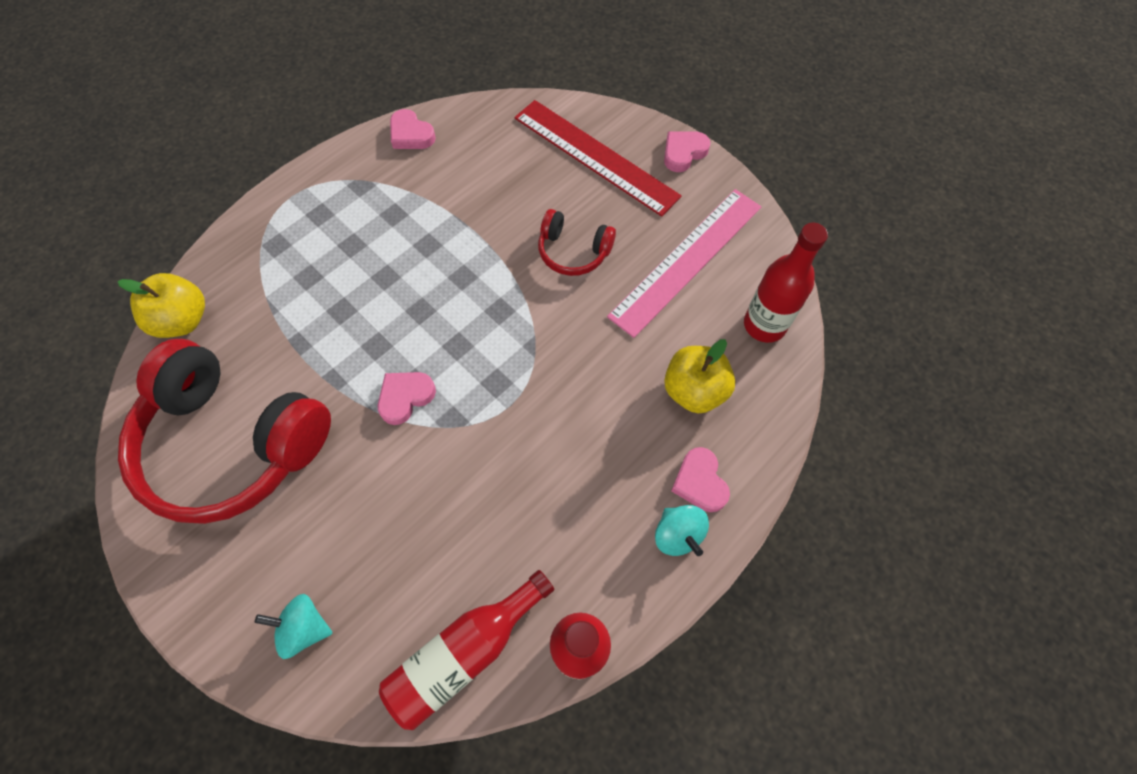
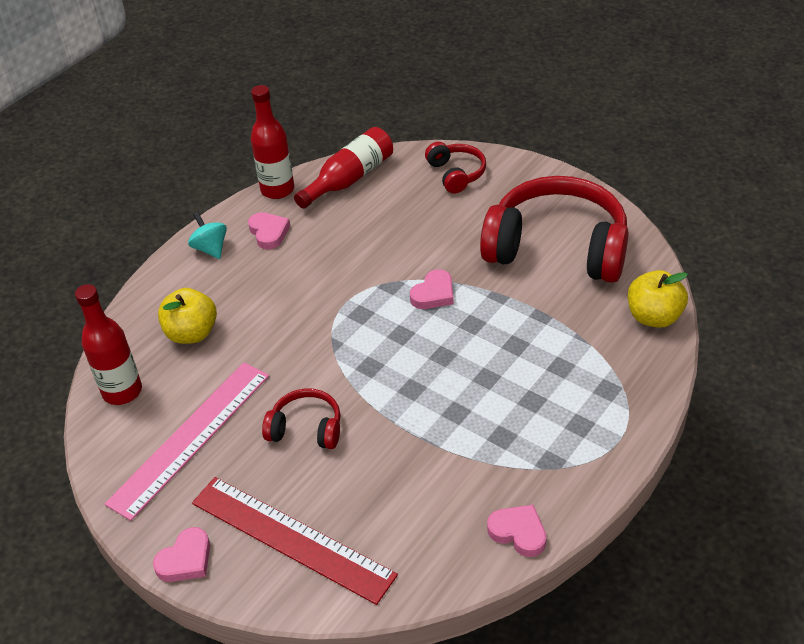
camera: 175 degrees right, 20 degrees down
turquoise spinning top [255,594,333,659] -> red headphones [425,142,486,194]
pink heart [671,447,730,512] -> pink heart moved to [248,212,290,249]

